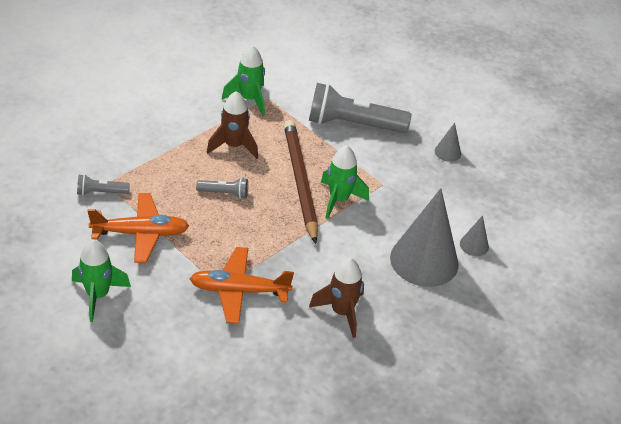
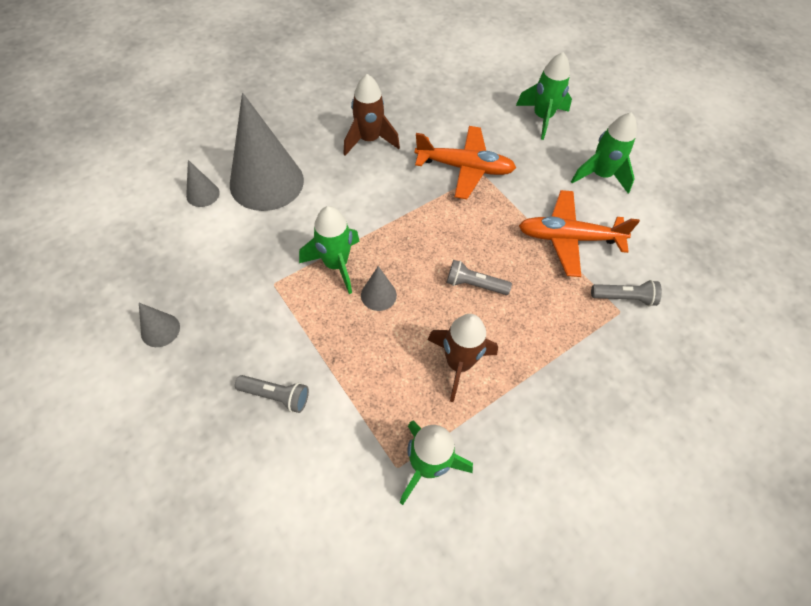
camera: 170 degrees left, 15 degrees up
brown pencil [284,120,318,244] -> grey cone [361,266,397,311]
grey flashlight [309,83,412,133] -> grey flashlight [235,375,309,413], size x0.47
none -> green rocket [516,52,572,140]

